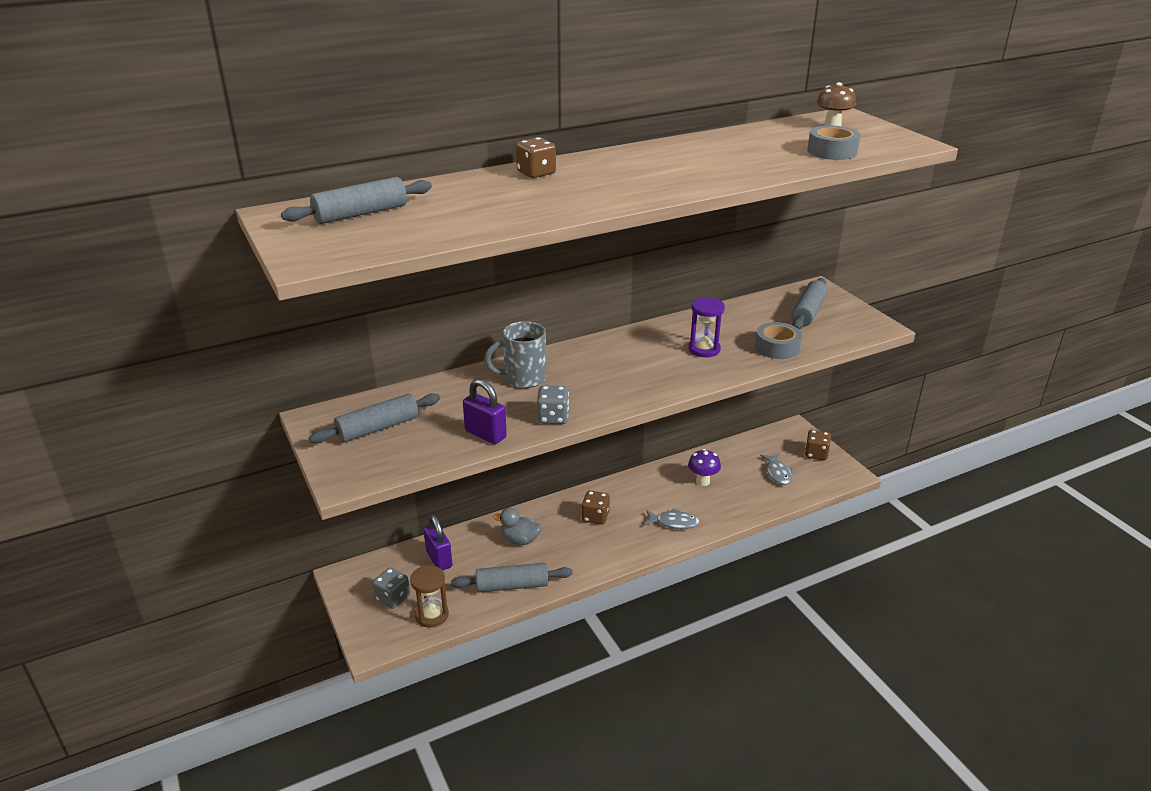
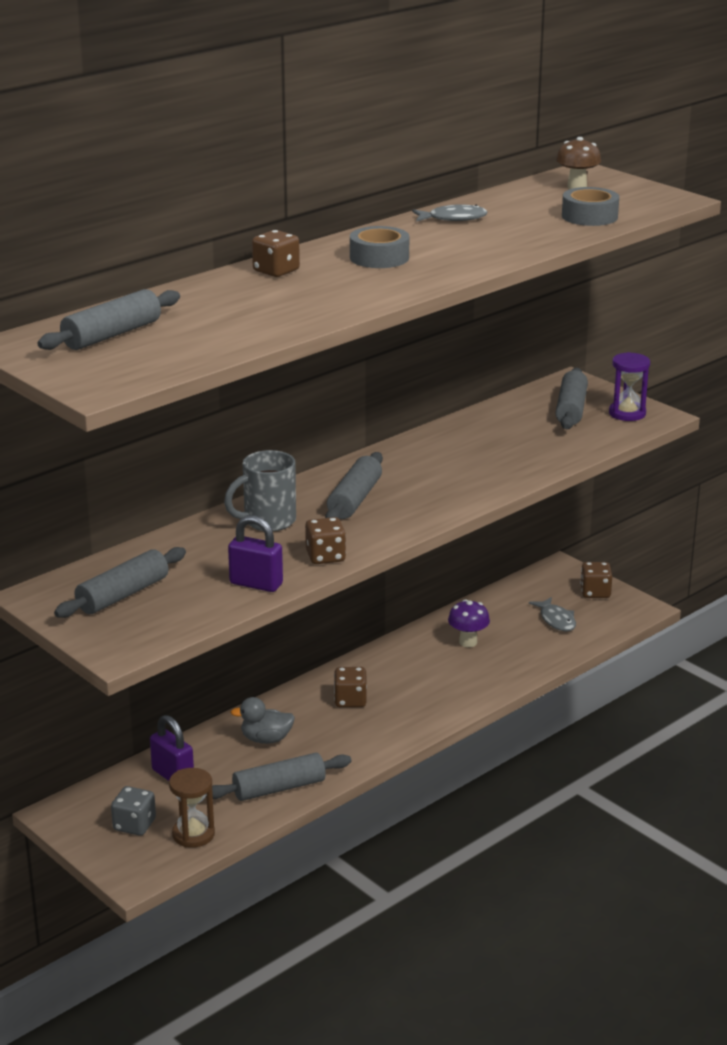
camera: 15 degrees left, 5 degrees down
grey dice [537,386,569,424] -> brown dice [305,517,346,564]
grey fish [645,508,700,529] -> grey fish moved to [412,204,488,222]
purple hourglass [688,297,725,357] -> purple hourglass moved to [609,352,650,421]
grey tape [755,322,802,359] -> grey tape moved to [350,226,409,268]
none -> grey rolling pin [325,452,383,519]

